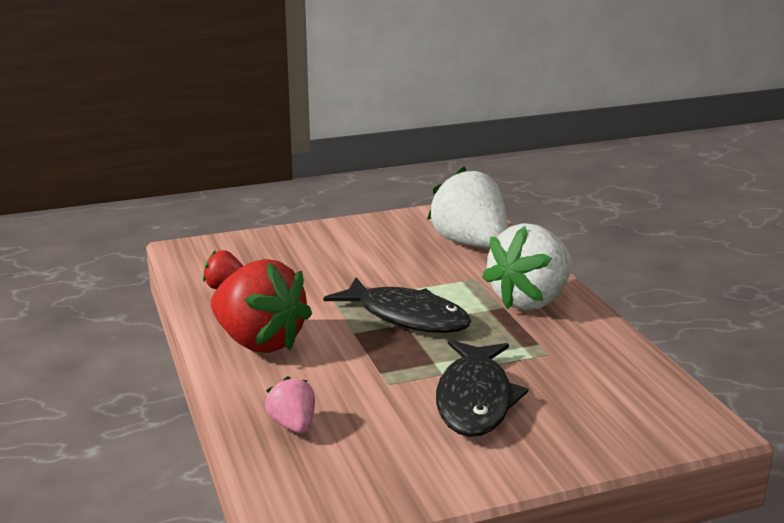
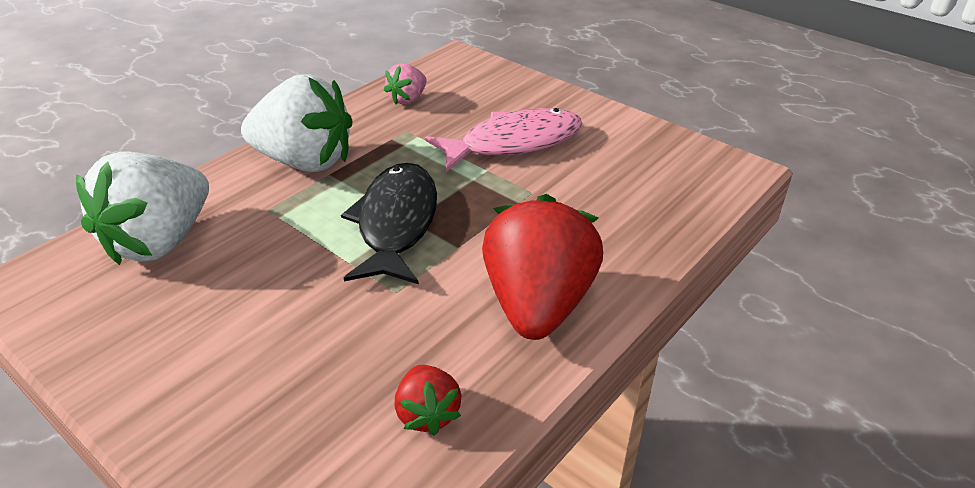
camera: 120 degrees left, 15 degrees up
pink strawberry [265,376,315,433] -> pink strawberry moved to [384,63,427,105]
black fish [436,340,528,437] -> pink fish [425,108,583,172]

